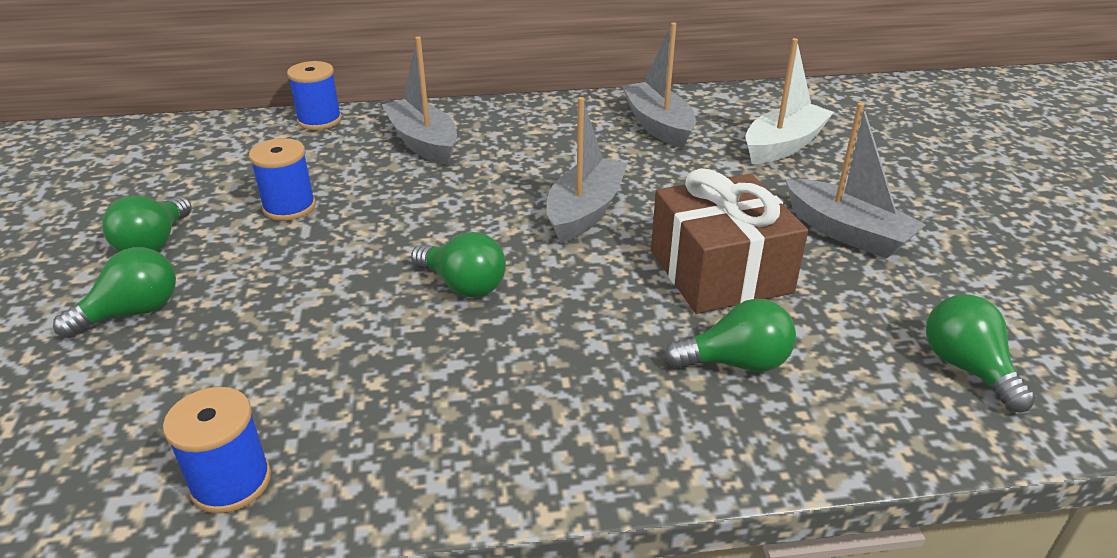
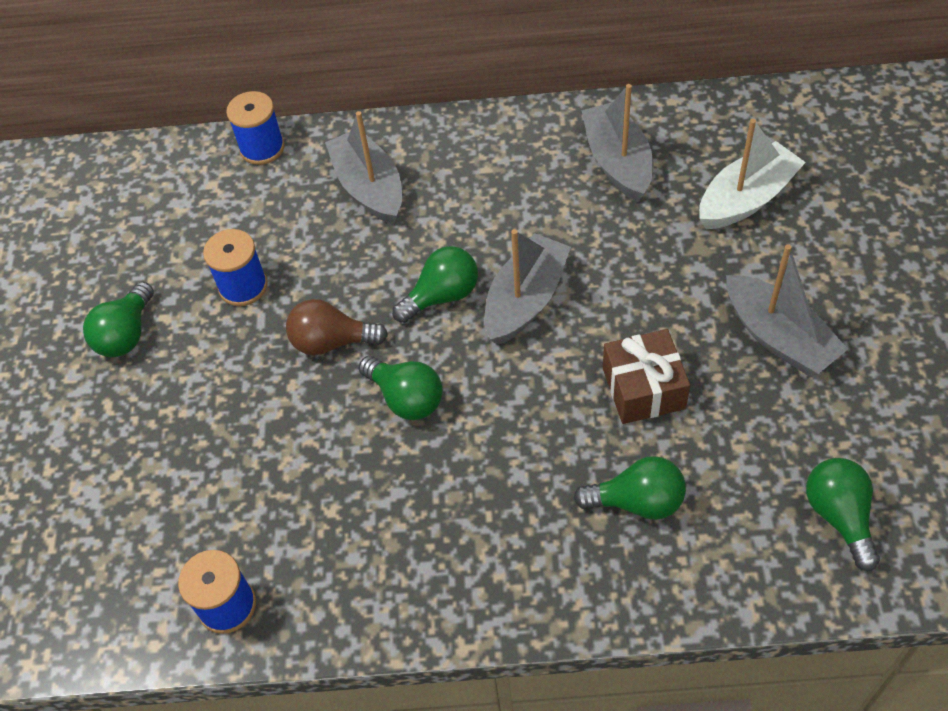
camera: 10 degrees right, 20 degrees up
green light bulb [53,247,176,338] -> green light bulb moved to [392,246,478,323]
brown gift [651,168,808,314] -> brown gift [603,329,690,424], size x0.67
none -> brown light bulb [286,299,388,355]

